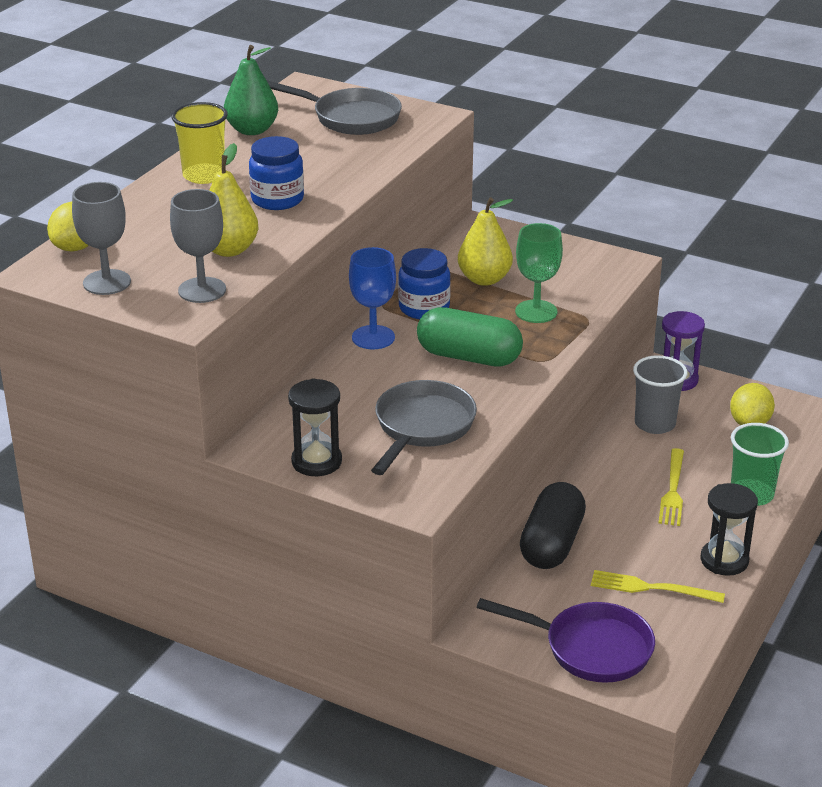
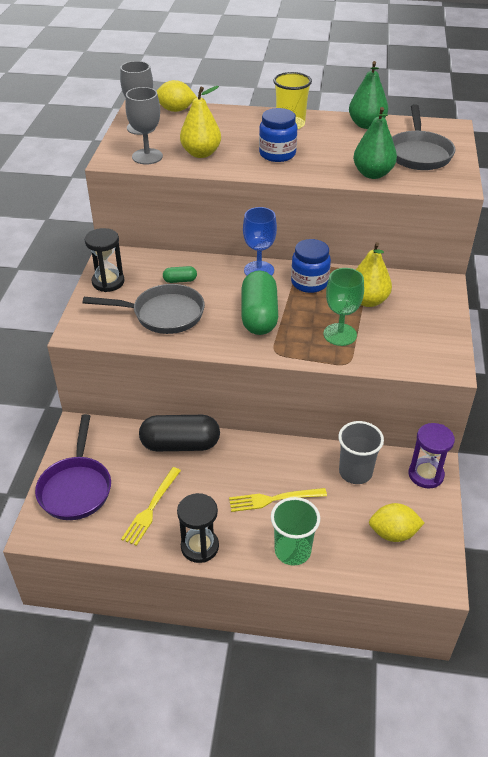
camera: 70 degrees right, 10 degrees up
yellow fork [591,570,725,603] -> yellow fork turned 150 degrees counterclockwise [121,467,181,546]
none -> green capsule [163,266,197,283]
none -> green pear [353,107,397,179]

